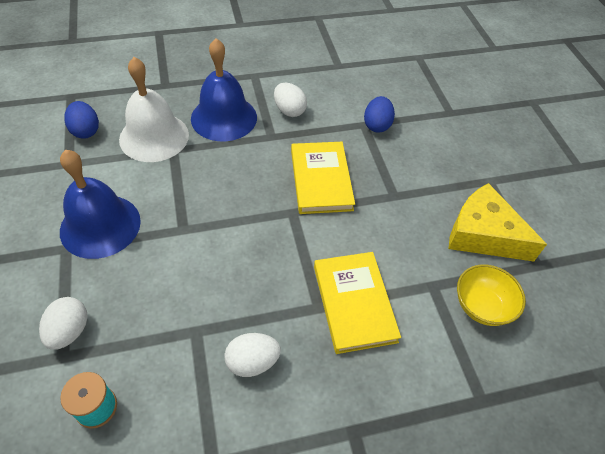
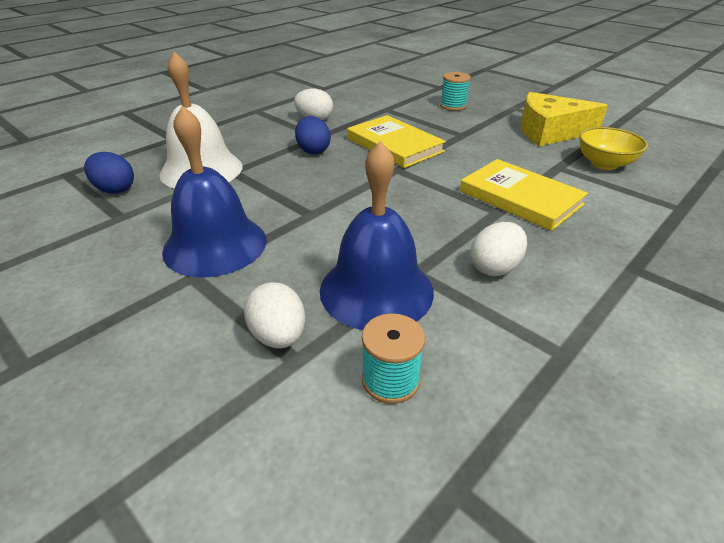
camera: 30 degrees left, 15 degrees down
blue bell [191,38,257,141] -> blue bell moved to [320,141,434,330]
blue egg [364,96,395,133] -> blue egg moved to [295,116,331,154]
none -> turquoise spool [440,72,471,111]

